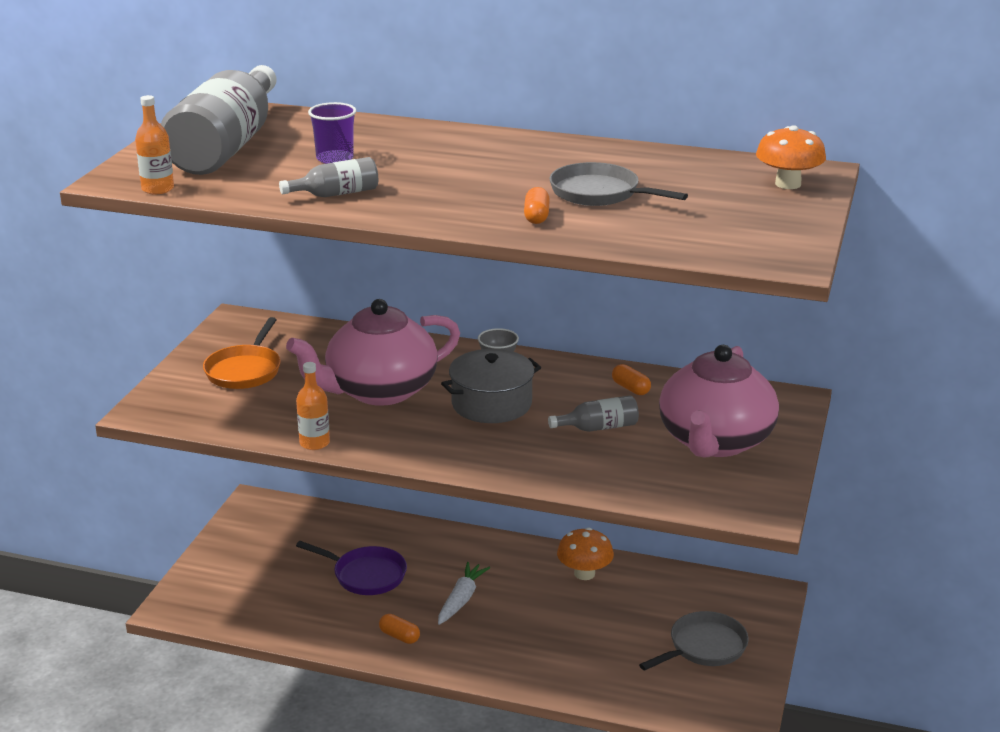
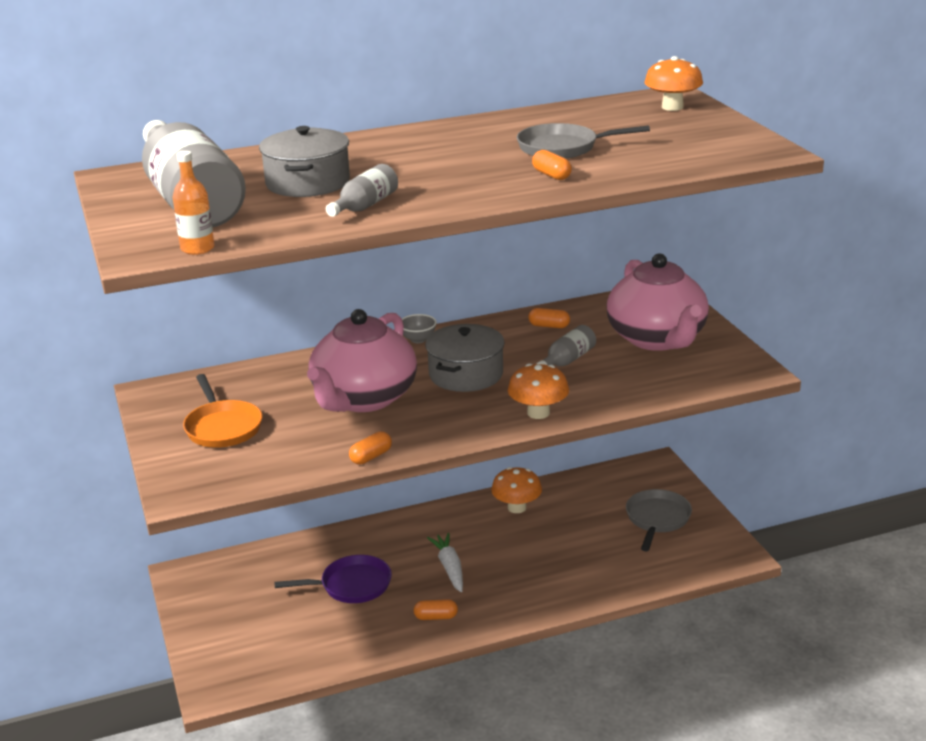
camera: 35 degrees left, 0 degrees up
orange bottle [296,362,330,450] -> orange capsule [349,432,392,465]
purple cup [308,102,357,164] -> grey pot [259,126,350,197]
none -> orange mushroom [508,363,569,419]

